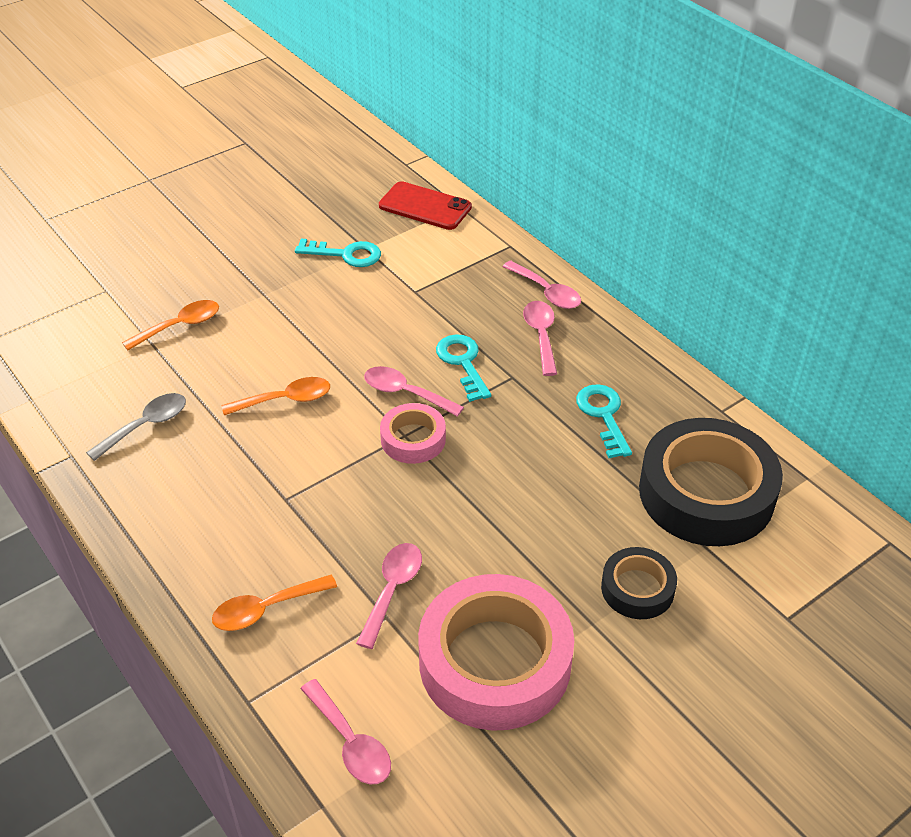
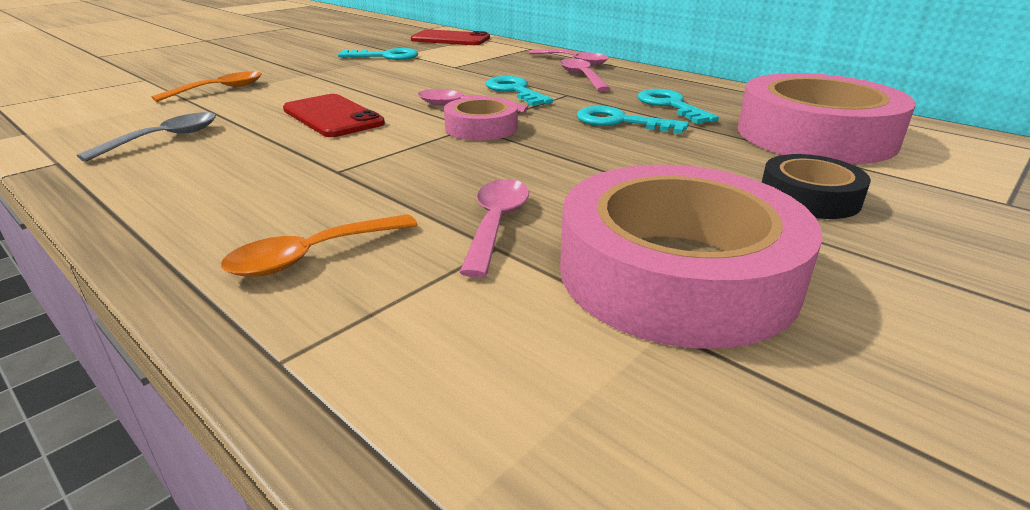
camera: 10 degrees left, 15 degrees down
orange spoon [222,377,330,415] -> red phone [283,94,385,137]
pink spoon [301,679,391,784] -> none
black tape [639,418,783,546] -> pink tape [738,73,916,164]
none -> turquoise key [577,106,689,134]

